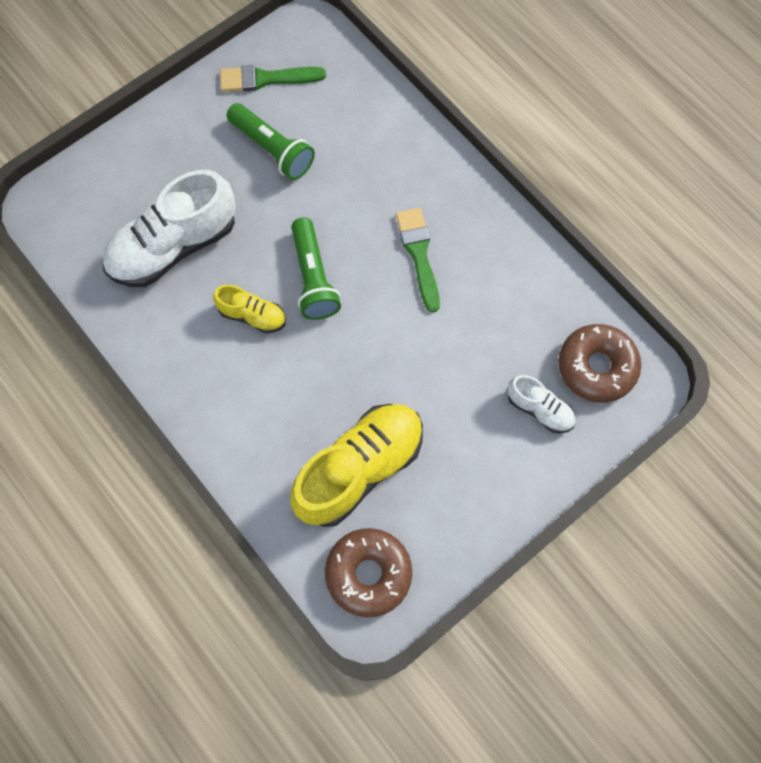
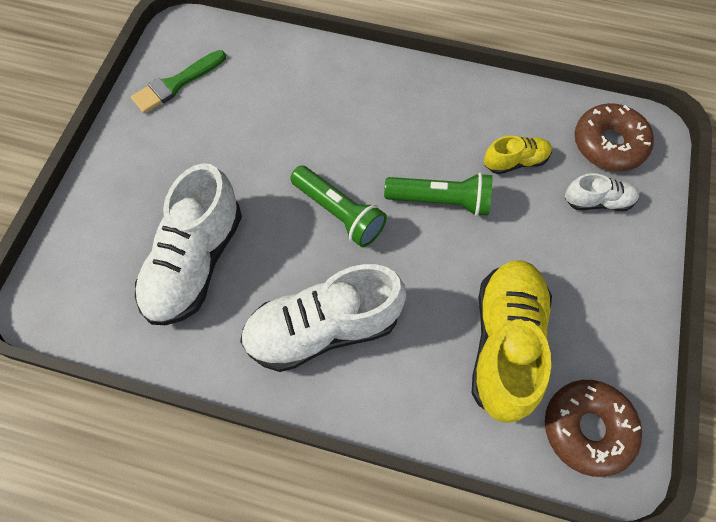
camera: 35 degrees left, 5 degrees down
yellow shoe [213,285,286,333] -> yellow shoe moved to [484,136,552,174]
green flashlight [227,103,315,180] -> green flashlight moved to [384,173,492,216]
green brush [396,208,440,313] -> none
none -> white shoe [240,264,406,372]

